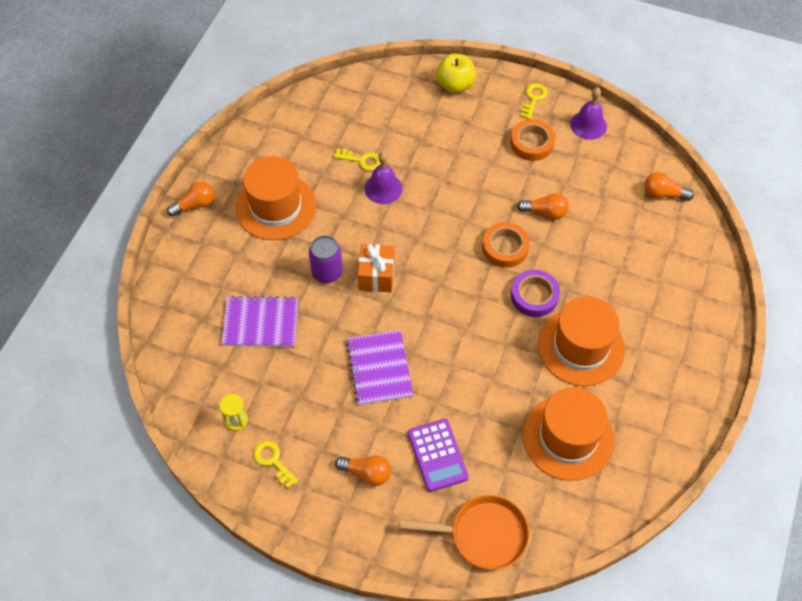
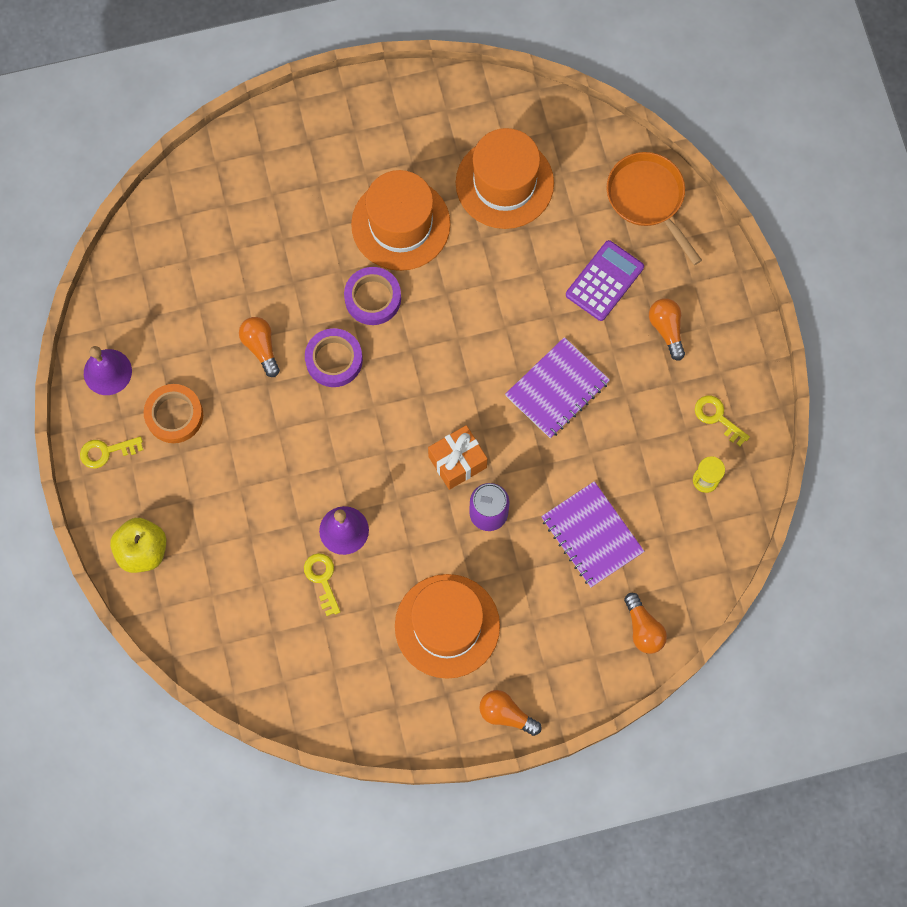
camera: 125 degrees left, 15 degrees up
yellow key [253,441,298,488] -> yellow key turned 120 degrees clockwise [695,395,750,446]
orange tape [482,222,530,268] -> purple tape [305,328,363,387]
orange light bulb [645,172,694,201] -> orange light bulb moved to [624,593,667,654]

